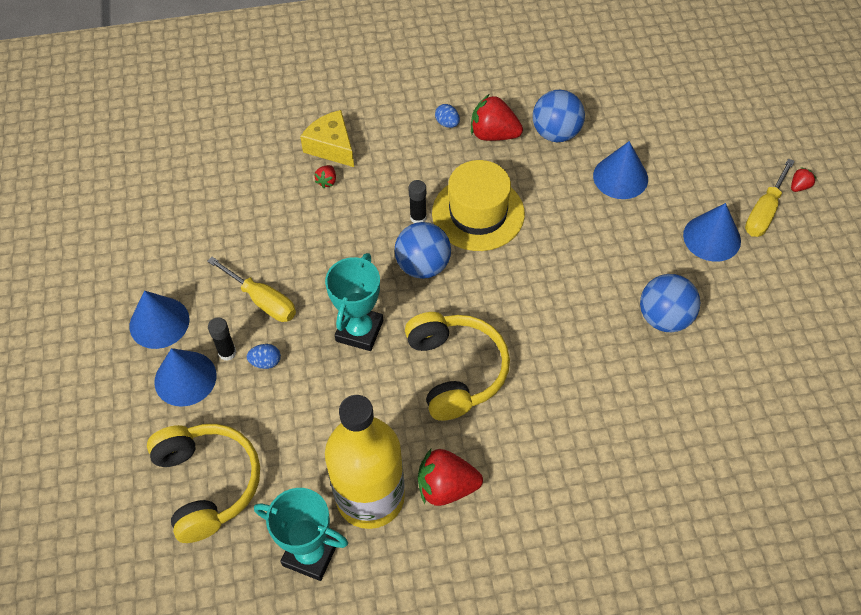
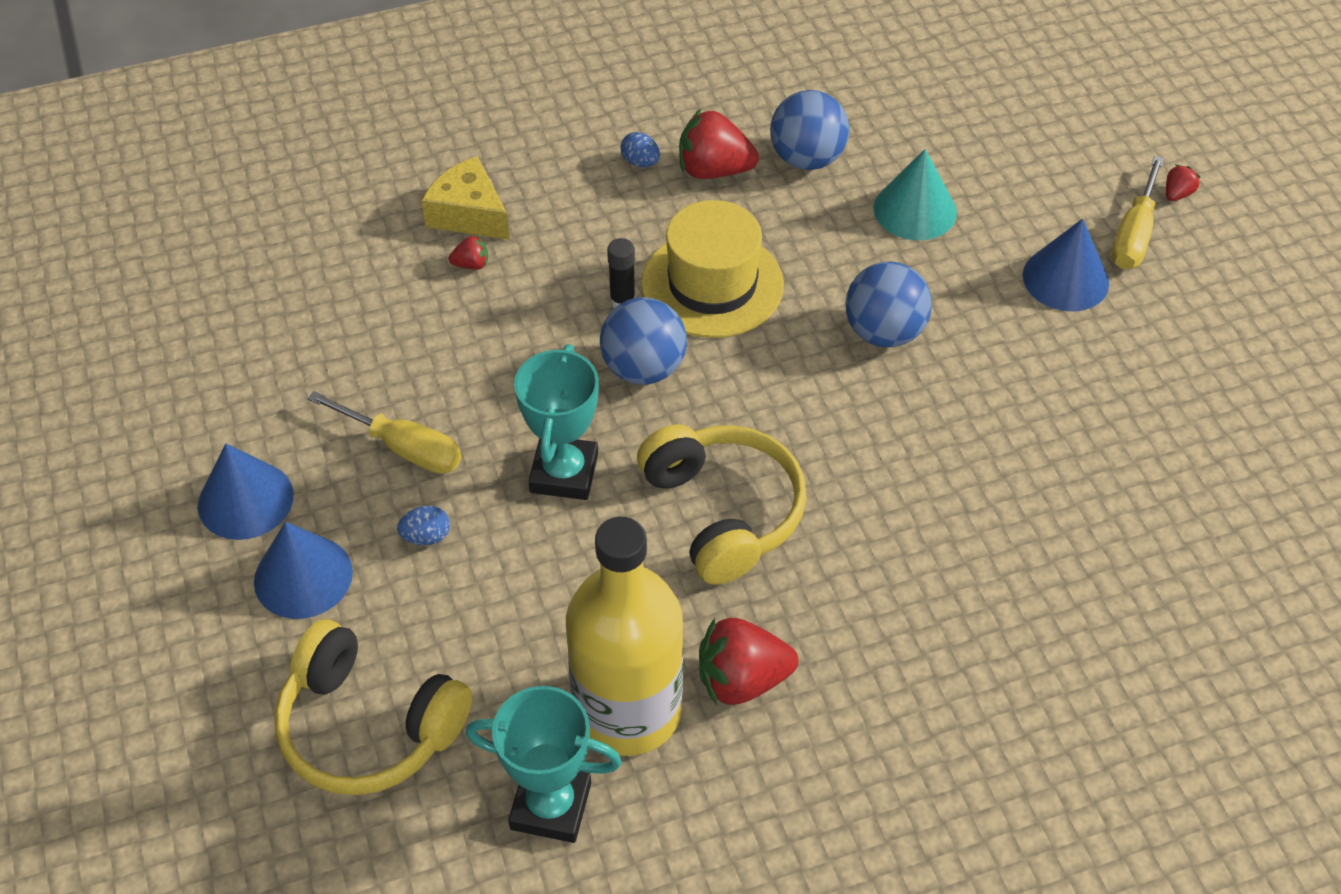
camera: 10 degrees left, 5 degrees down
yellow headphones [147,424,260,543] -> yellow headphones turned 150 degrees clockwise [274,619,472,795]
black glue stick [208,317,236,361] -> none
red strawberry [315,165,336,188] -> red strawberry turned 105 degrees counterclockwise [448,235,488,270]
blue cone [593,141,648,199] -> turquoise cone [874,149,957,240]
blue ball [640,274,700,332] -> blue ball moved to [845,261,932,348]

